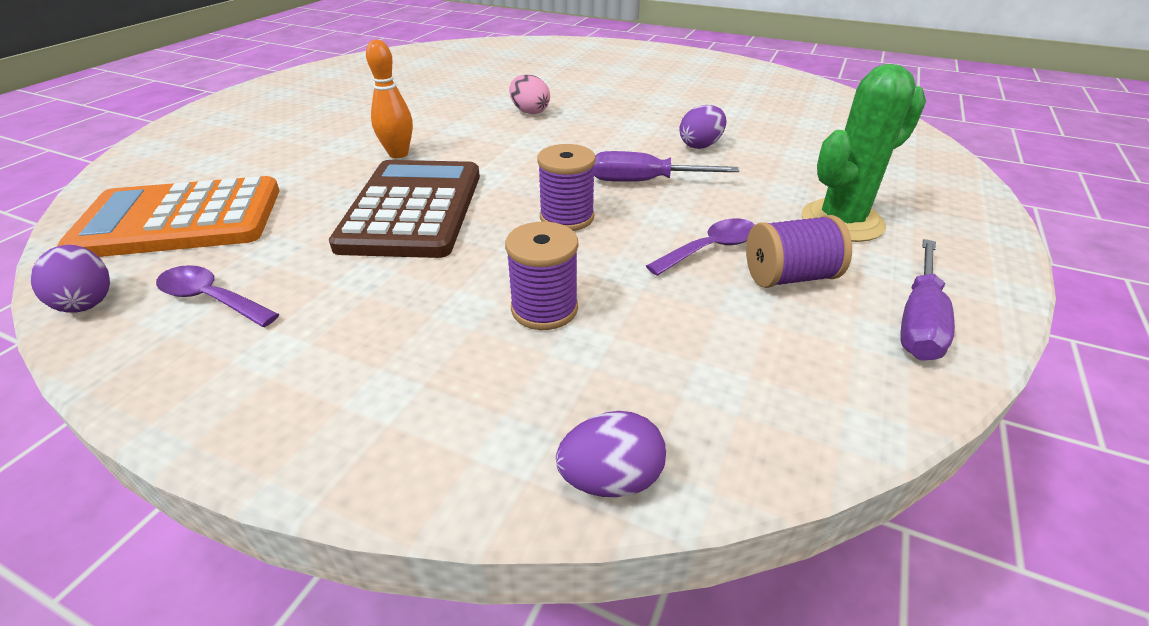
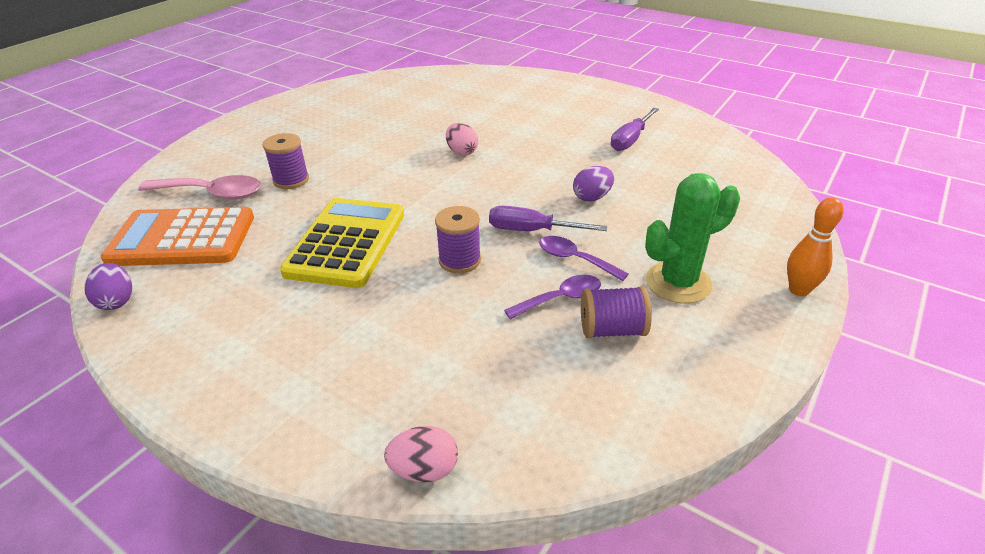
camera: 10 degrees right, 0 degrees up
purple spoon [156,265,279,327] -> purple spoon moved to [539,236,629,281]
brown calculator [329,160,480,258] -> yellow calculator [280,198,404,288]
orange bowling pin [366,39,413,158] -> orange bowling pin moved to [787,197,844,296]
purple spool [505,222,578,330] -> purple spool moved to [263,133,309,189]
purple egg [556,411,666,497] -> pink egg [384,426,458,482]
purple screwdriver [900,239,955,361] -> purple screwdriver moved to [611,108,659,151]
none -> pink spoon [138,175,261,199]

